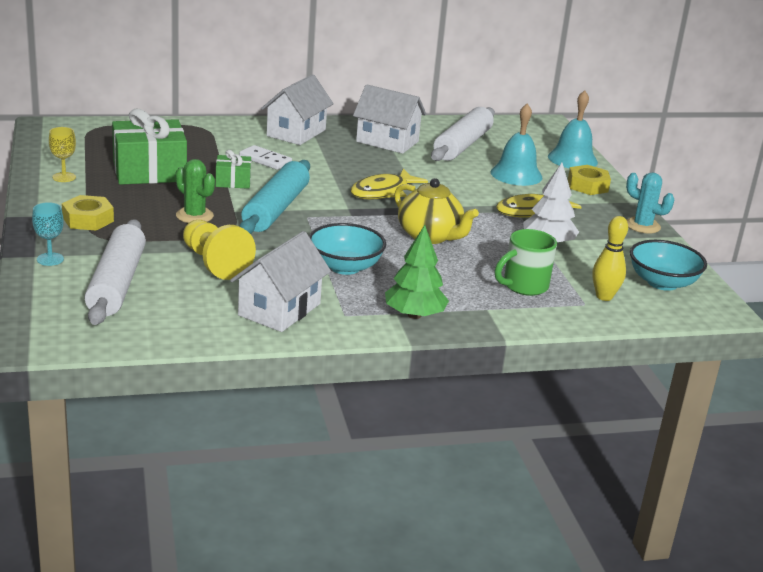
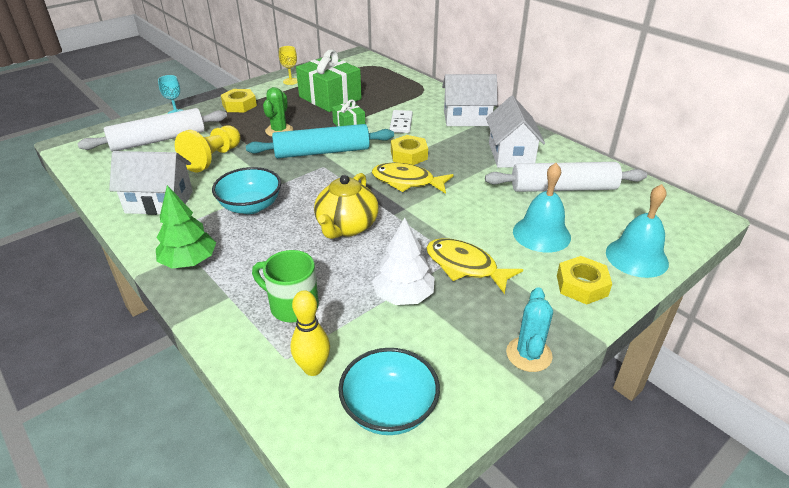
camera: 65 degrees right, 10 degrees up
none -> yellow nut [391,135,428,165]

